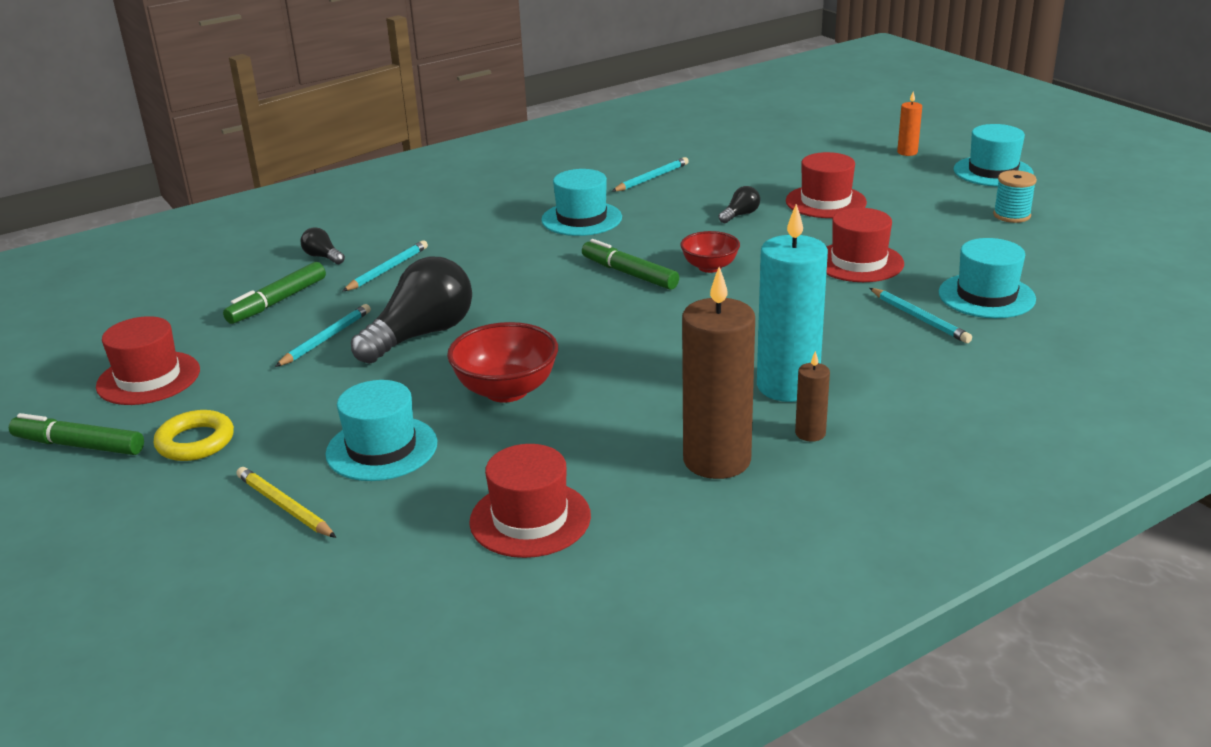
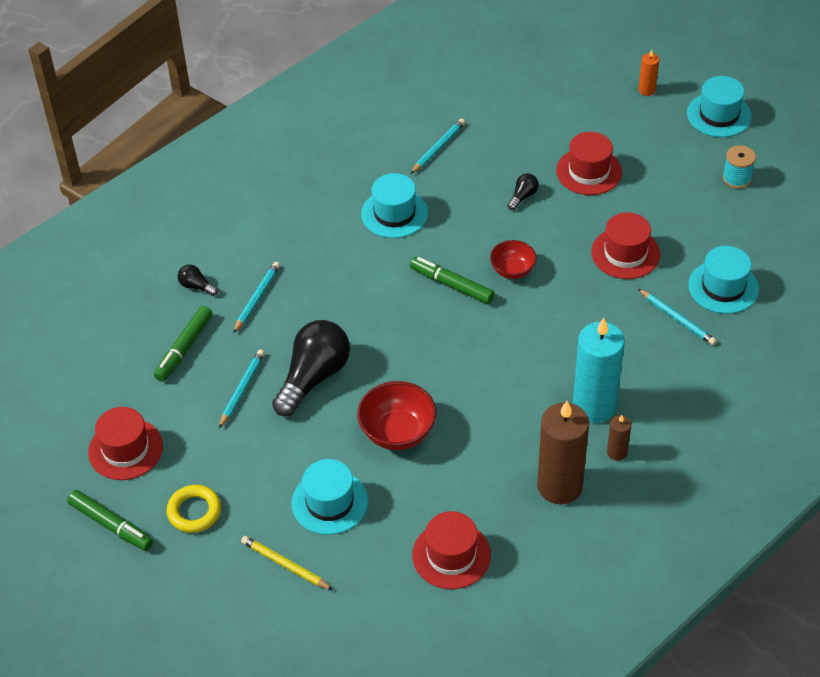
camera: 10 degrees left, 20 degrees up
green marker [9,413,144,455] -> green marker turned 150 degrees counterclockwise [67,490,153,551]

